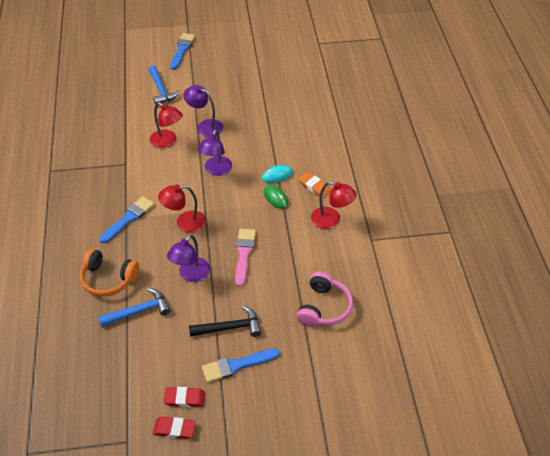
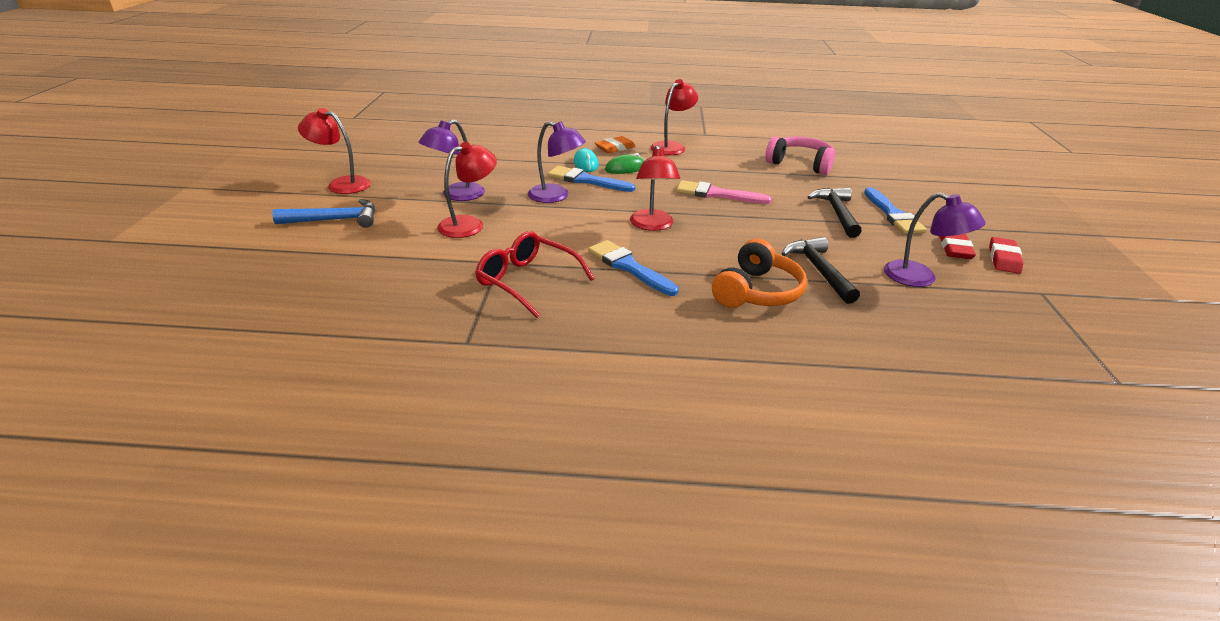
camera: 80 degrees left, 15 degrees down
blue hammer [98,288,170,327] -> black hammer [782,237,860,304]
purple lamp [167,234,210,282] -> purple lamp moved to [884,193,986,287]
blue brush [170,33,195,70] -> blue brush moved to [548,166,635,192]
none -> red lamp [298,108,371,194]
none -> red glasses [475,231,595,318]

